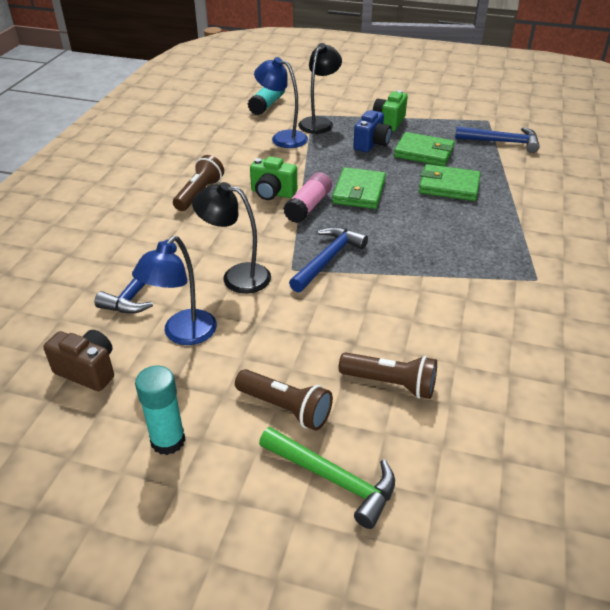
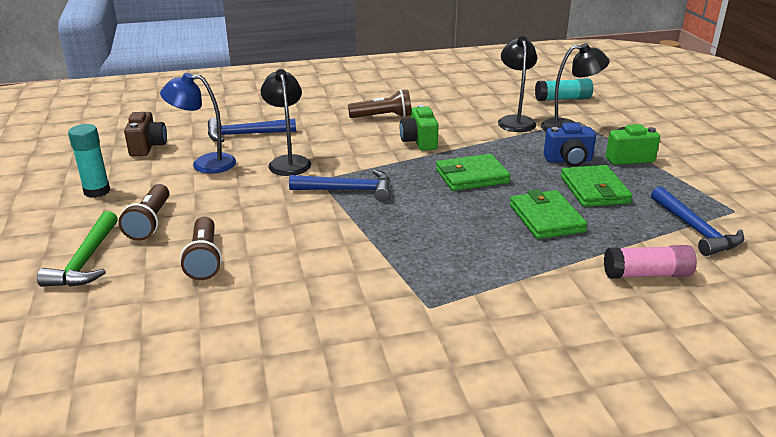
camera: 60 degrees right, 10 degrees down
blue lamp [254,57,308,148] -> black lamp [498,36,537,132]
pink glue stick [283,172,332,223] -> pink glue stick moved to [604,245,697,279]

